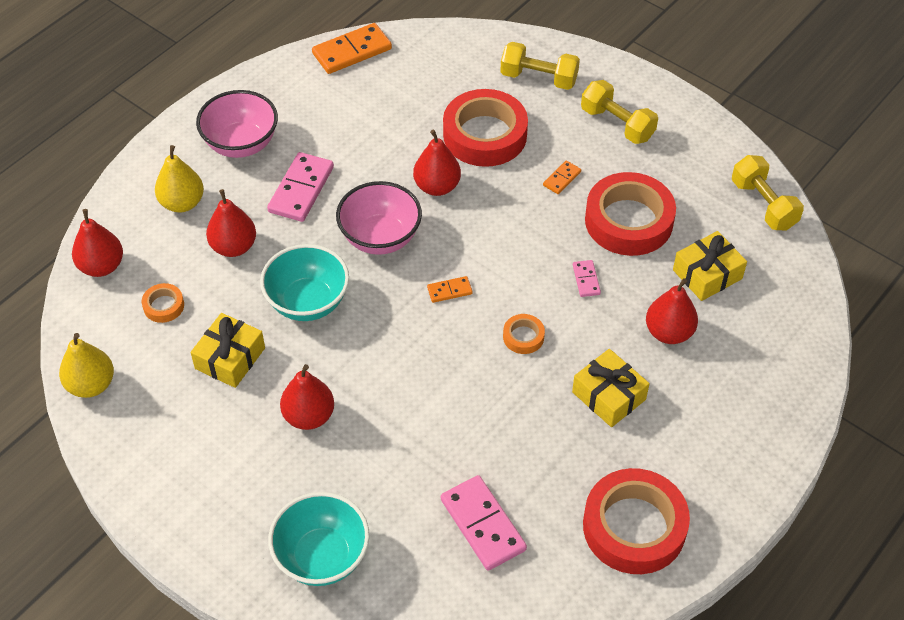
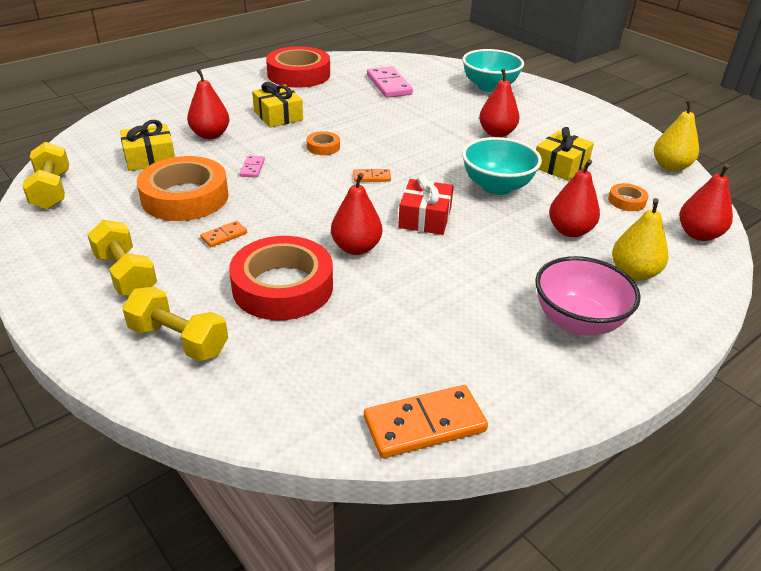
camera: 170 degrees left, 15 degrees down
pink domino [267,152,334,222] -> none
pink bowl [336,181,422,255] -> red gift [398,175,454,235]
red tape [585,172,676,256] -> orange tape [137,156,229,221]

